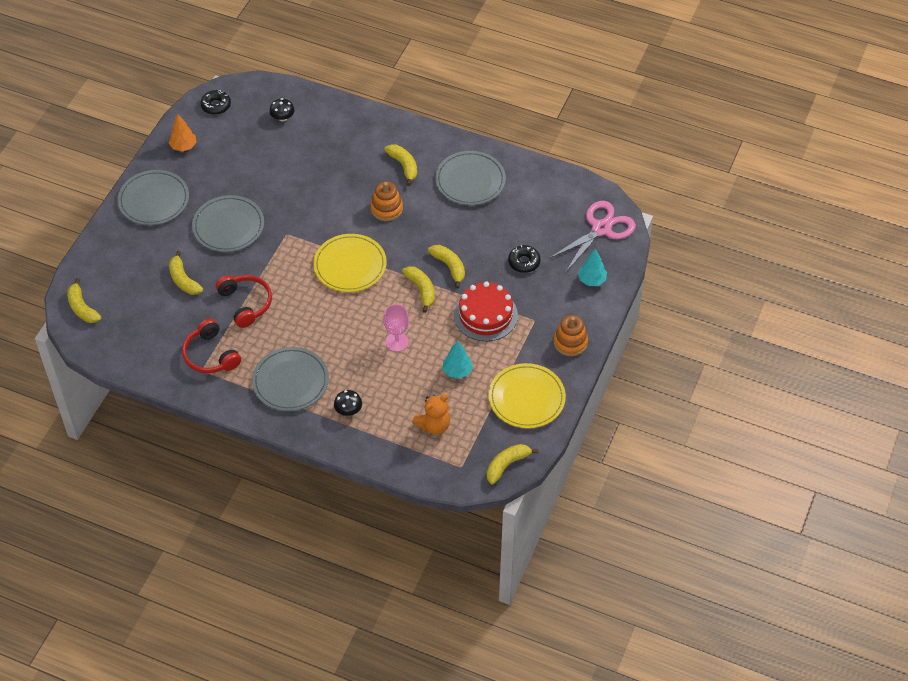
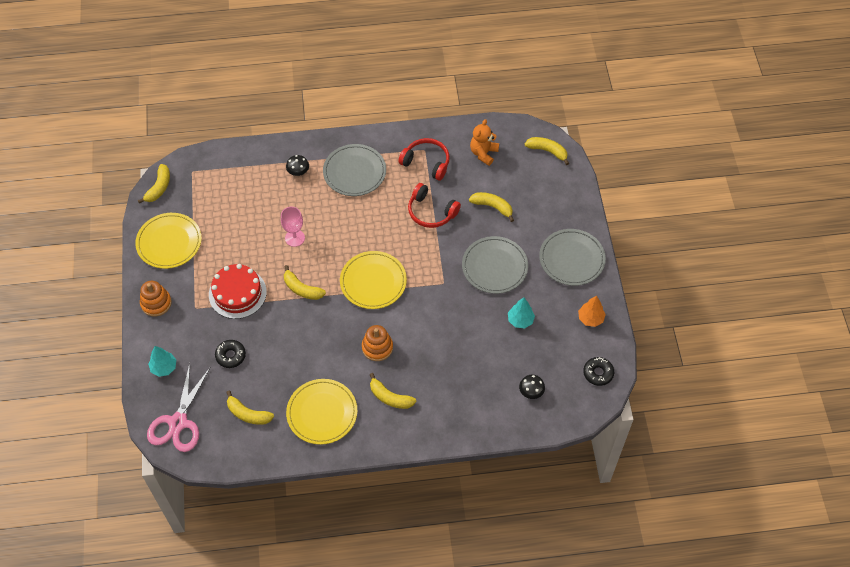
camera: 150 degrees right, 5 degrees up
orange teddy bear [412,394,450,435] -> orange teddy bear moved to [470,119,499,166]
yellow banana [428,245,465,288] -> yellow banana moved to [226,391,274,425]
grey plate [435,151,506,205] -> yellow plate [286,379,357,445]
turquoise tree [442,341,473,379] -> turquoise tree moved to [508,298,535,328]

